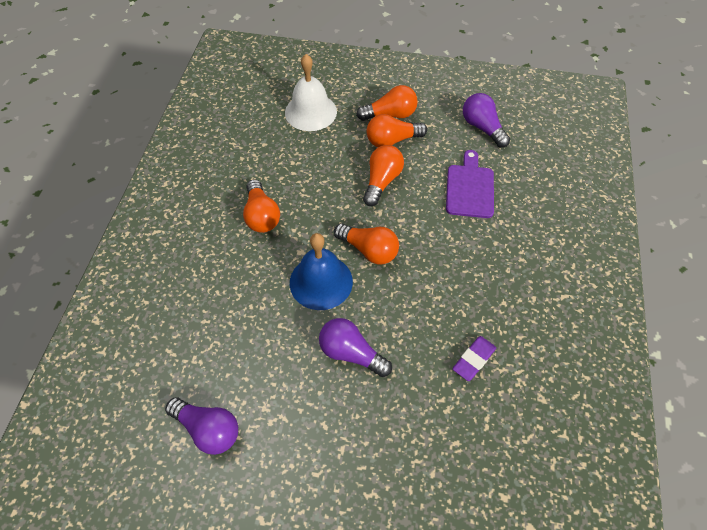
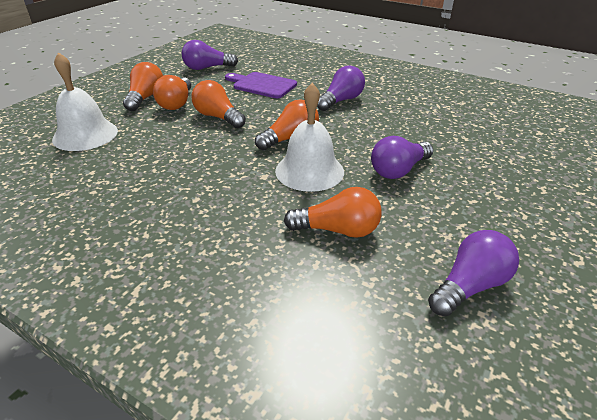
camera: 70 degrees left, 20 degrees down
orange light bulb [243,179,280,233] -> orange light bulb moved to [284,187,382,238]
blue bell [290,233,353,310] -> white bell [275,83,344,192]
purple eraser [453,336,496,381] -> none
none -> purple light bulb [317,65,365,111]

